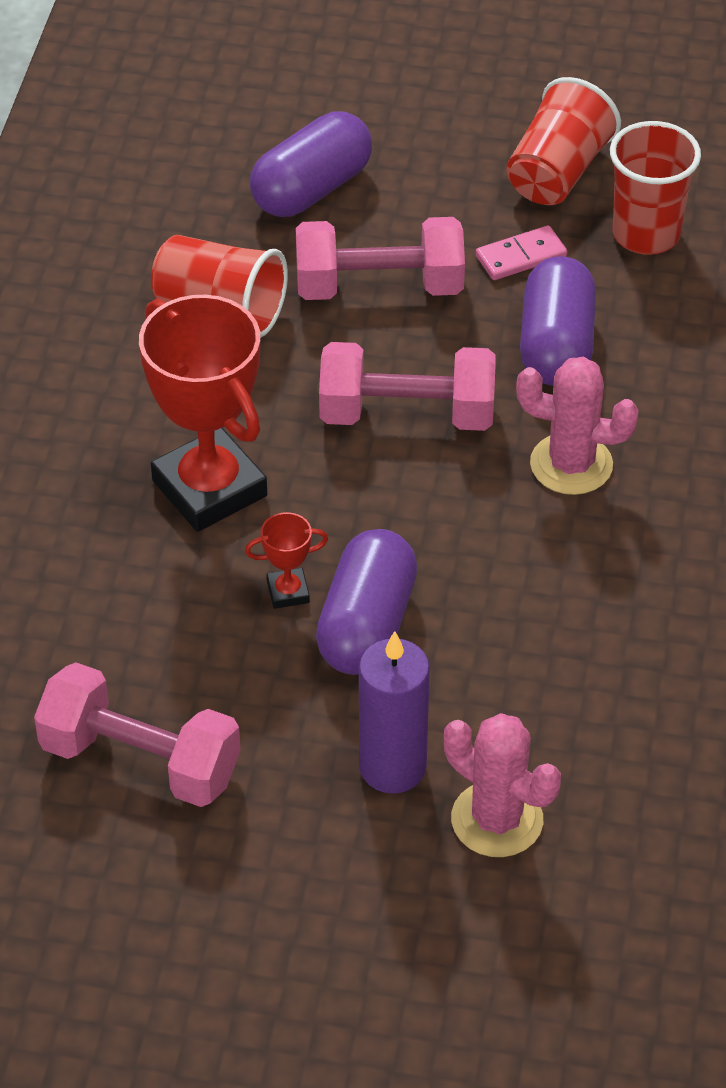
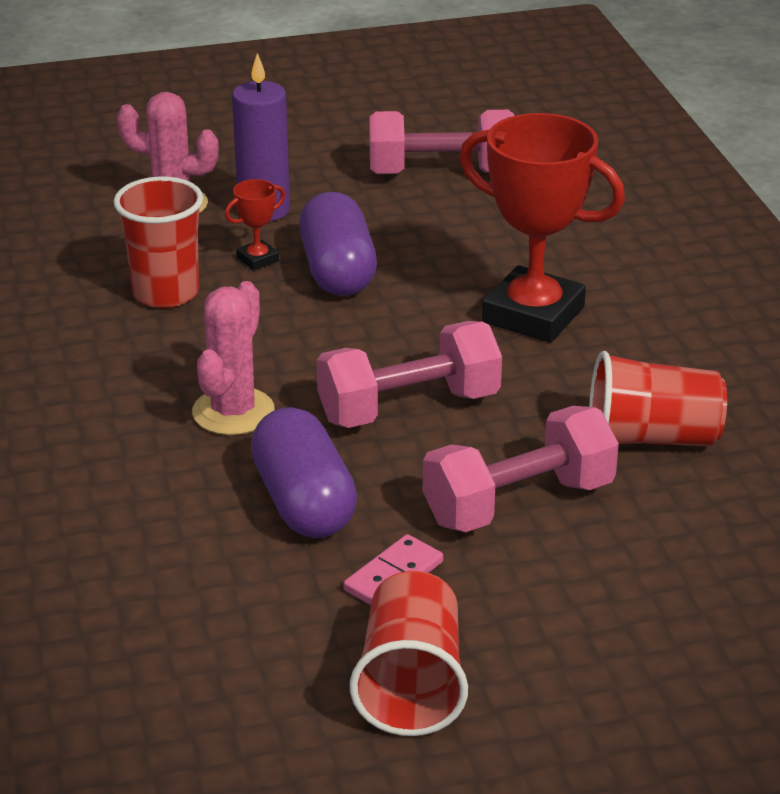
camera: 155 degrees right, 15 degrees down
red trophy [245,512,328,609] -> red trophy moved to [225,179,285,270]
purple capsule [250,111,372,217] -> none
pink cactus [516,357,639,495] -> pink cactus turned 60 degrees counterclockwise [192,281,274,435]
red cup [610,121,701,255] -> red cup moved to [114,176,203,308]

